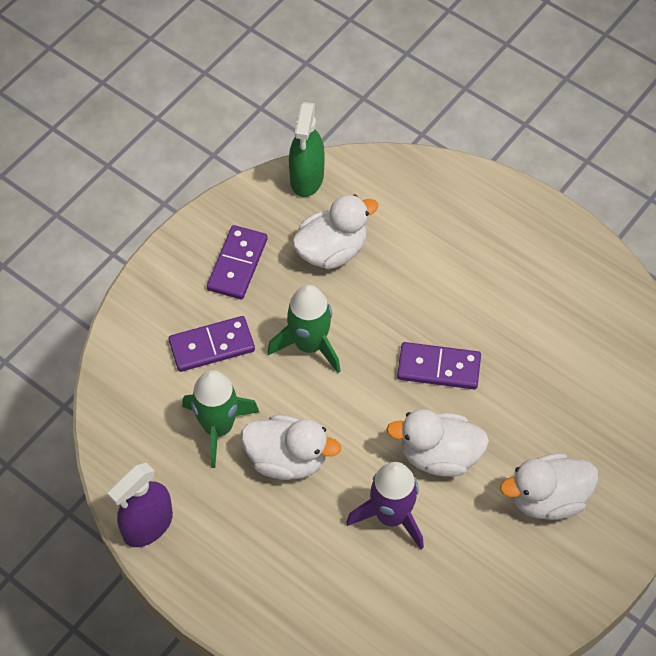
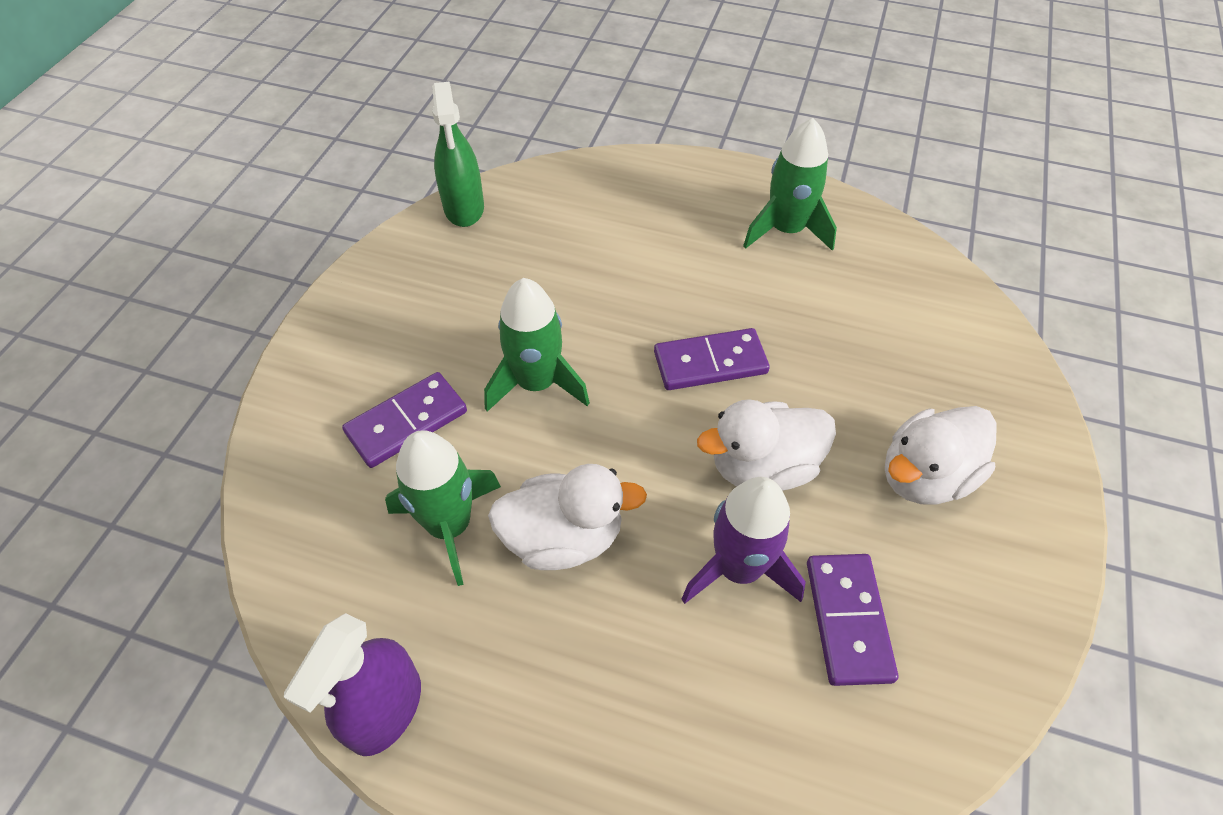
camera: 20 degrees left, 5 degrees down
purple domino [207,225,267,299] -> purple domino moved to [807,554,898,686]
white duck [292,194,379,269] -> none
none -> green rocket [743,118,837,251]

